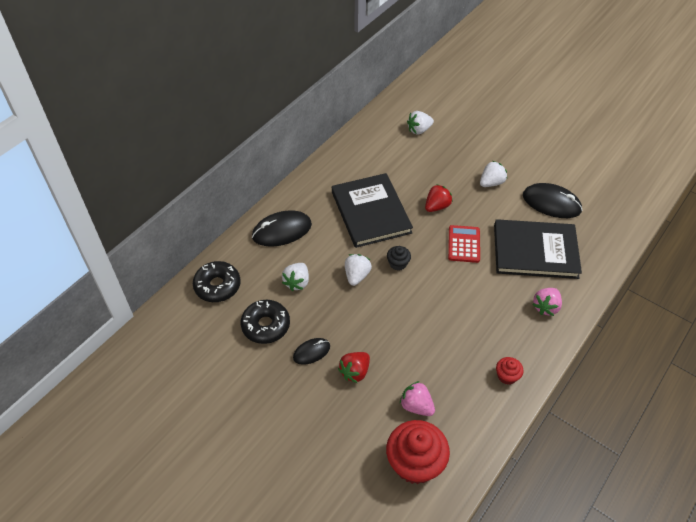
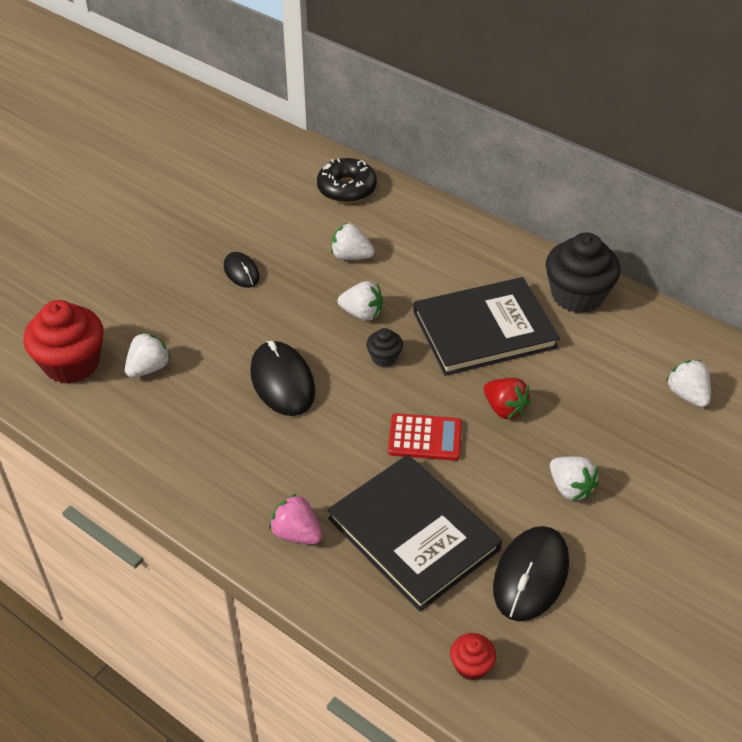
camera: 90 degrees right, 5 degrees down
black donut [241,300,290,344] -> none
black mouse [252,210,312,246] -> black mouse moved to [250,341,315,416]
red strawberry [338,352,370,383] -> none
pink strawberry [400,381,435,416] -> white strawberry [125,332,171,378]
black book [494,219,582,279] -> black book turned 45 degrees counterclockwise [327,455,502,612]
red cupcake [496,357,523,385] -> red cupcake moved to [450,633,496,681]
none -> black cupcake [546,232,620,313]

